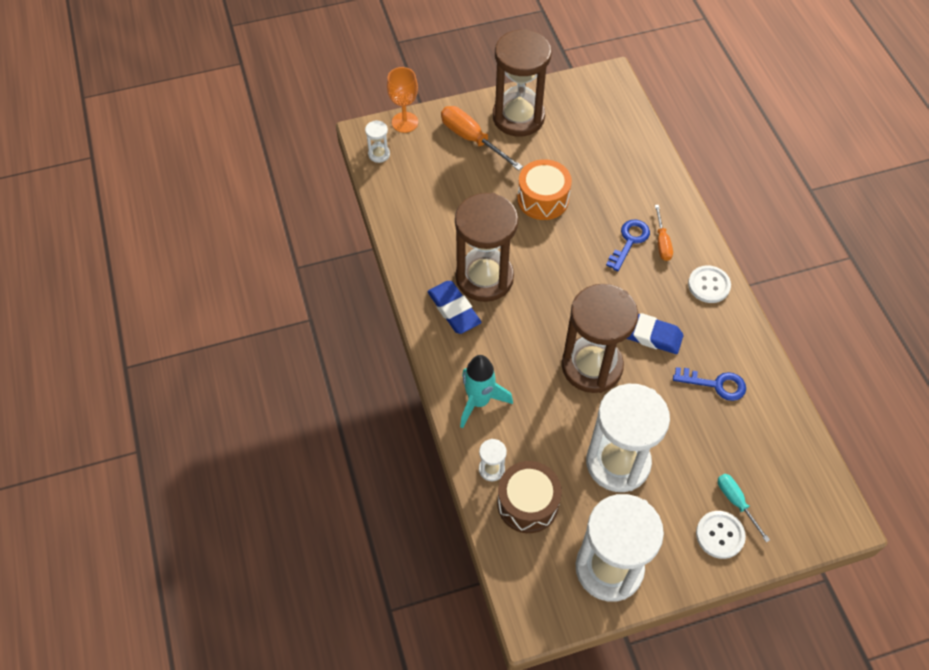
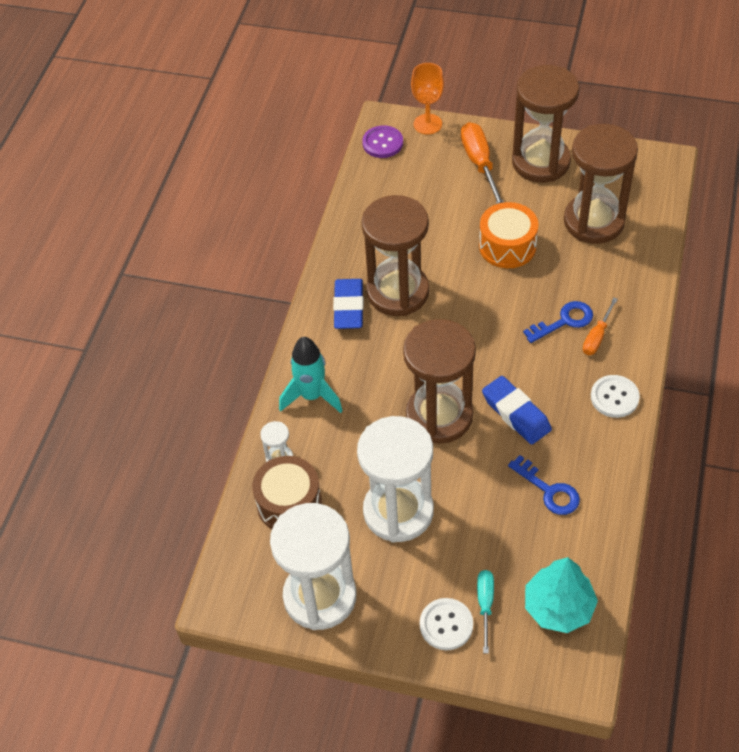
camera: 35 degrees right, 5 degrees down
white hourglass [365,120,390,163] -> purple button [362,125,403,158]
none -> turquoise tree [525,557,598,633]
none -> brown hourglass [564,124,638,244]

